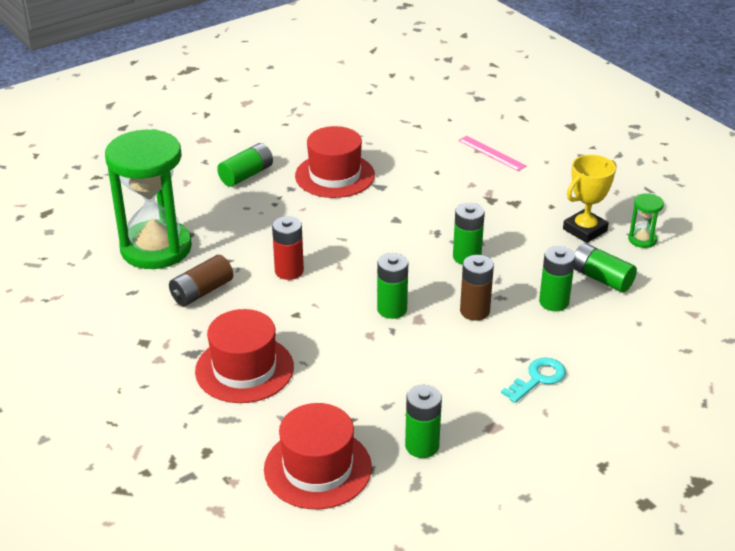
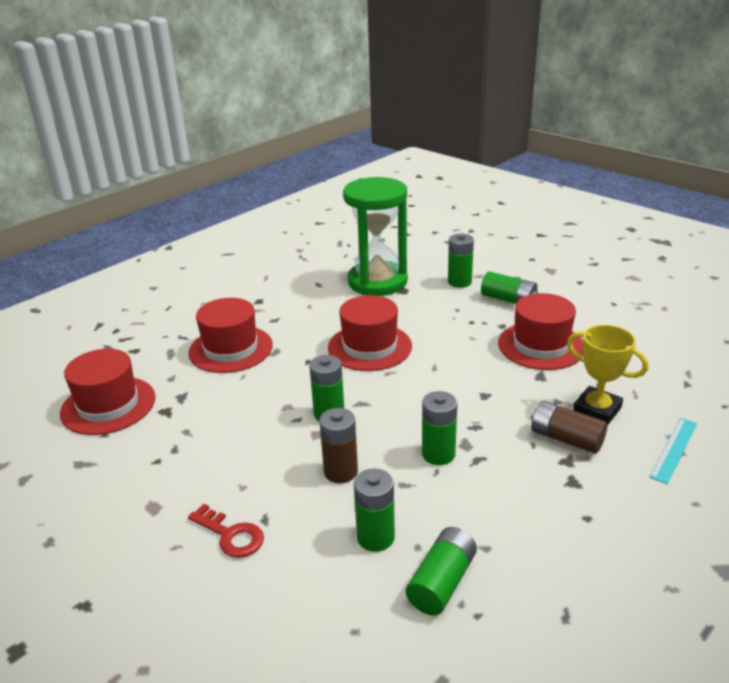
camera: 80 degrees right, 5 degrees down
brown battery [169,255,233,306] -> brown battery moved to [531,401,607,454]
red battery [272,216,304,280] -> red hat [328,295,412,371]
green battery [405,385,442,458] -> green battery moved to [448,234,474,288]
pink ruler [458,136,526,171] -> turquoise ruler [649,418,697,484]
turquoise key [501,358,566,403] -> red key [188,504,264,558]
yellow trophy [563,155,616,243] -> yellow trophy moved to [567,325,648,426]
green hourglass [628,193,664,248] -> none

